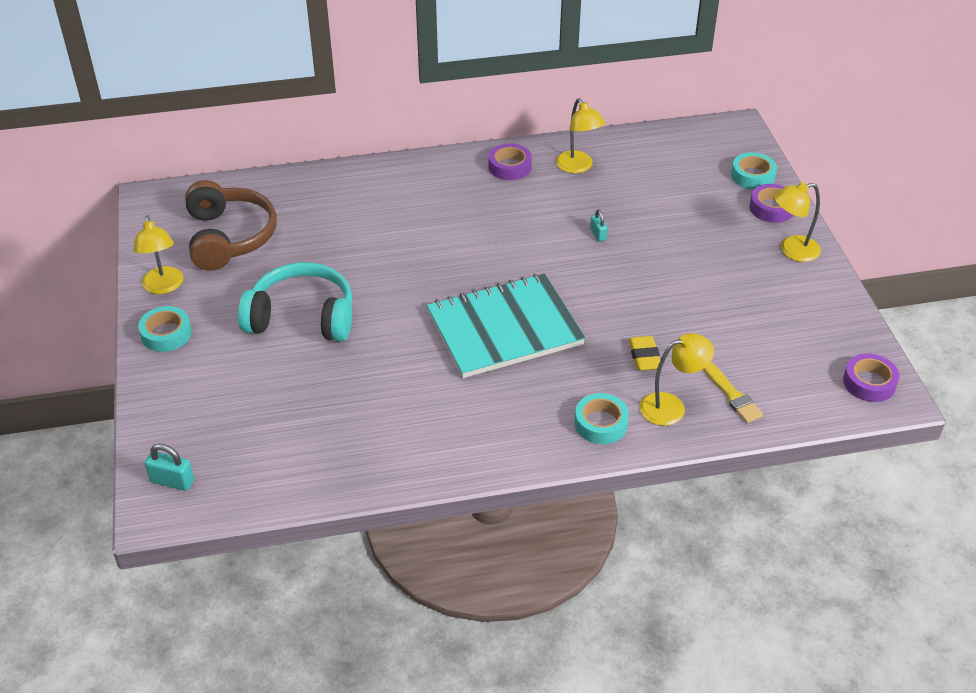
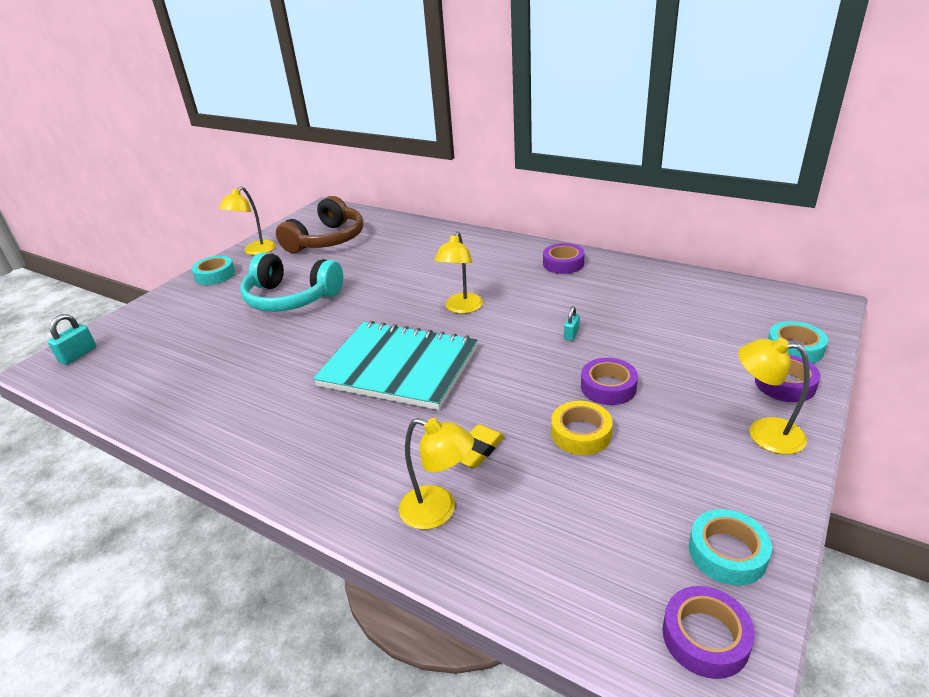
camera: 45 degrees right, 10 degrees down
turquoise padlock [145,443,194,491] -> turquoise padlock turned 60 degrees clockwise [48,314,96,365]
turquoise headphones [238,262,352,342] -> turquoise headphones turned 150 degrees clockwise [240,253,343,312]
yellow lamp [556,98,605,173] -> yellow lamp moved to [434,231,483,314]
turquoise tape [574,393,629,444] -> turquoise tape moved to [689,509,772,586]
yellow brush [703,362,763,423] -> none
none -> yellow tape [551,401,613,455]
none -> purple tape [581,358,638,405]

